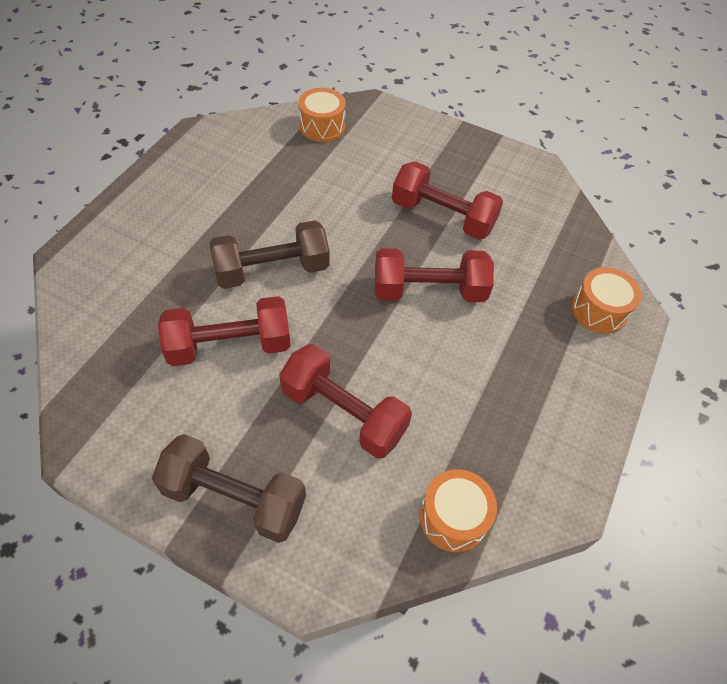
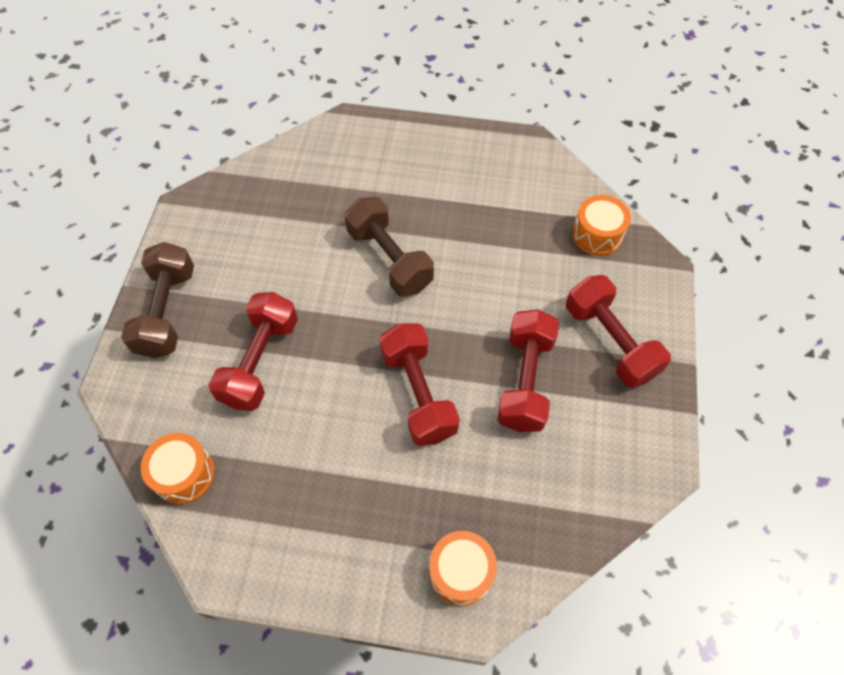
camera: 75 degrees right, 5 degrees up
red dumbbell [158,296,291,366] -> red dumbbell moved to [566,275,671,388]

